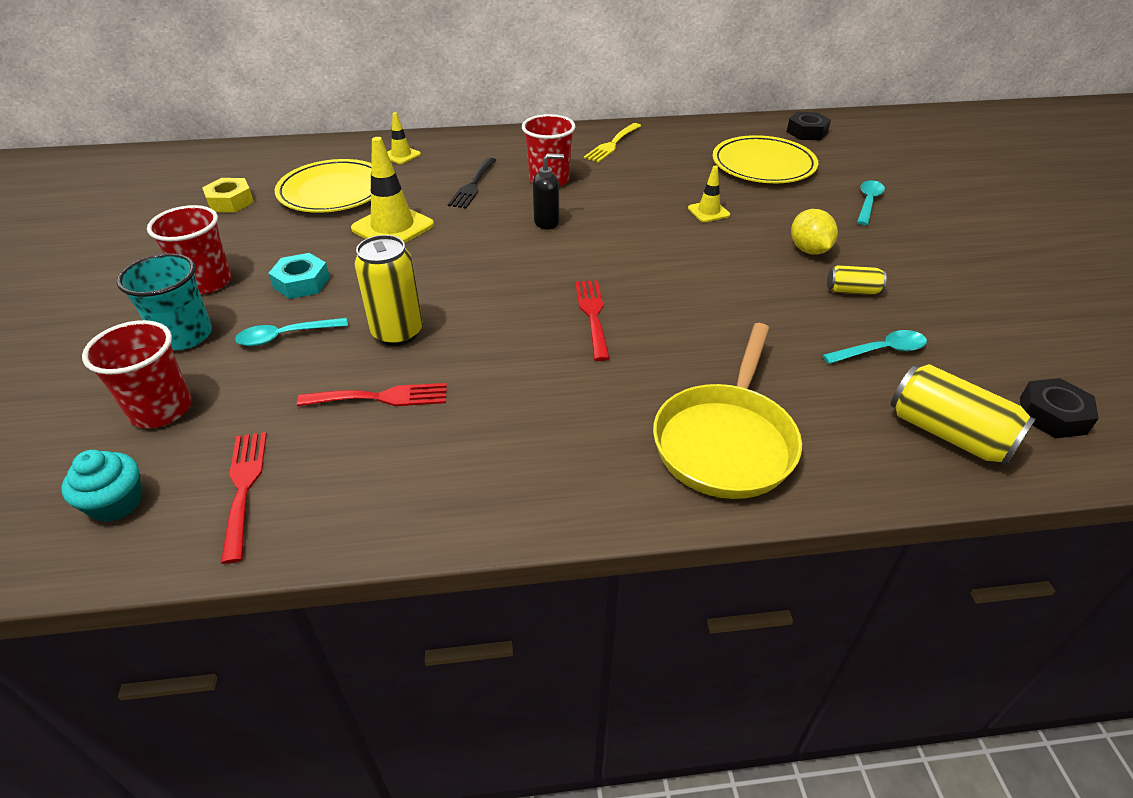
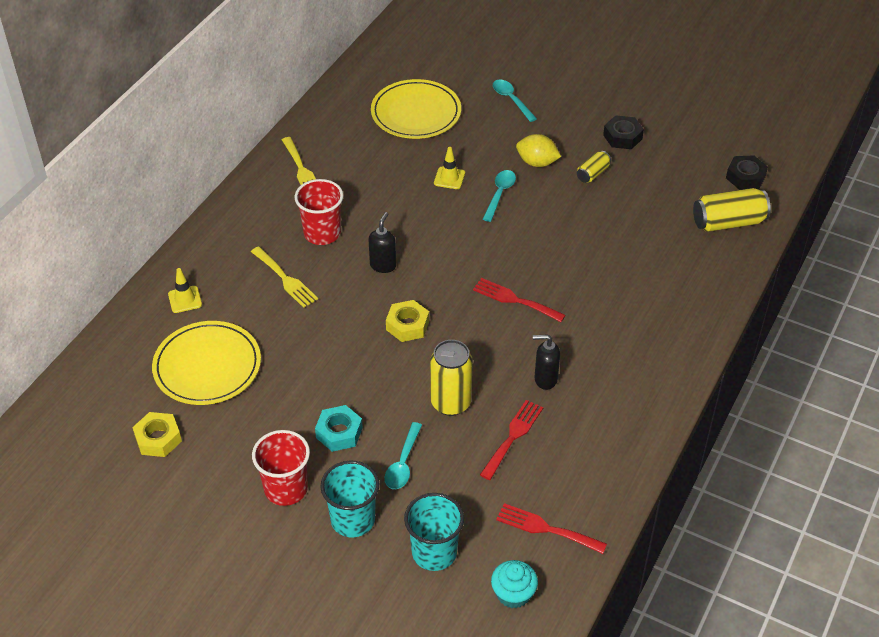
camera: 55 degrees left, 5 degrees up
red cup [82,320,192,428] -> turquoise cup [404,493,464,571]
yellow traffic cone [351,137,434,243] -> none
black fork [448,157,496,208] -> yellow fork [251,246,318,308]
yellow pan [653,323,802,499] -> none
black nut [787,112,831,140] -> black nut moved to [603,115,644,149]
turquoise spoon [823,330,927,364] -> turquoise spoon moved to [483,170,516,222]
none -> yellow nut [386,300,429,342]
none -> black soap dispenser [533,334,560,390]

